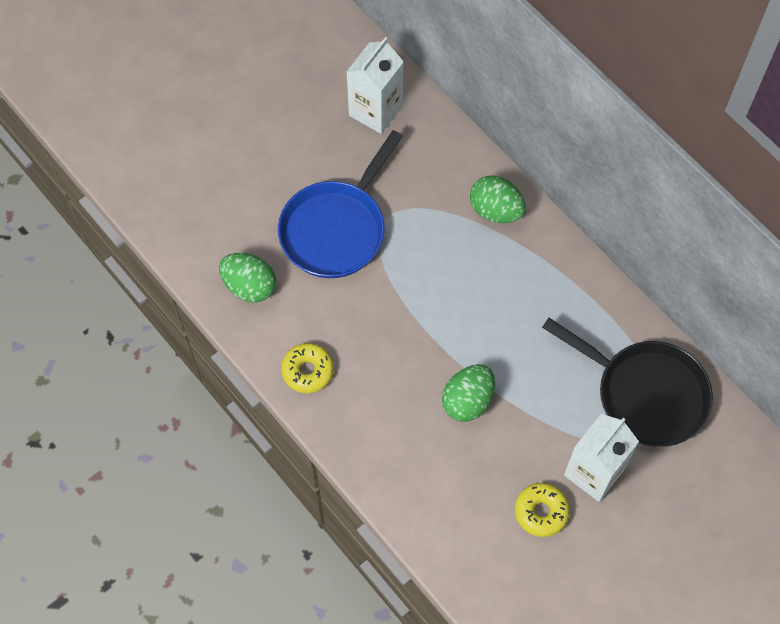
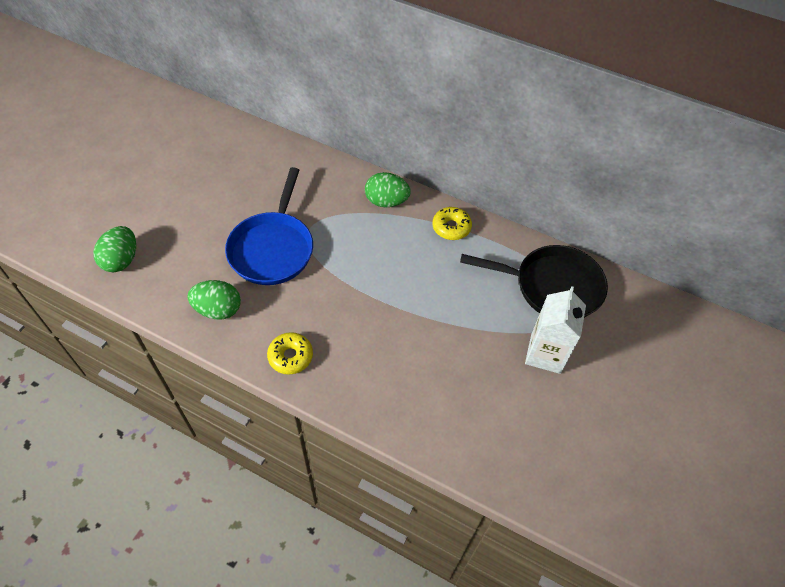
camera: 25 degrees left, 10 degrees down
white carton [346,37,404,134] -> none
green egg [442,364,495,422] -> green egg moved to [93,226,136,272]
yellow donut [515,483,570,537] -> yellow donut moved to [433,207,472,240]

